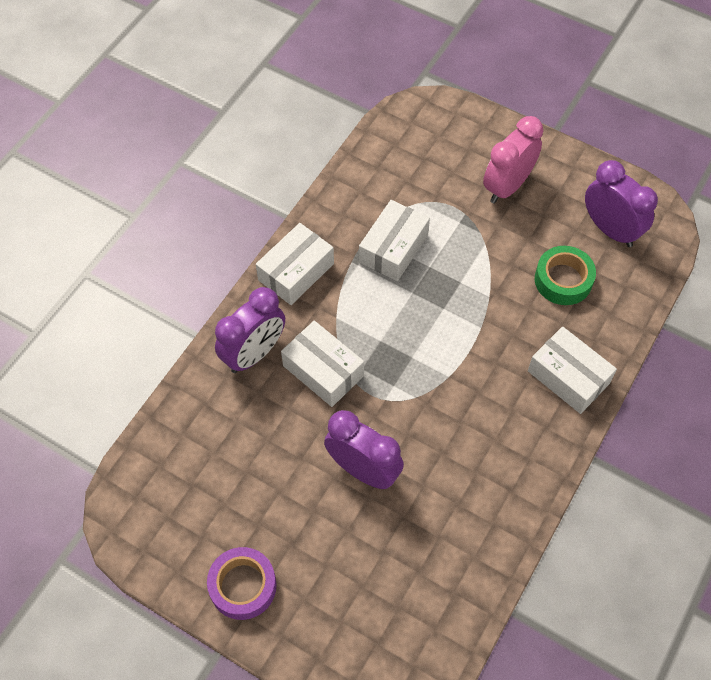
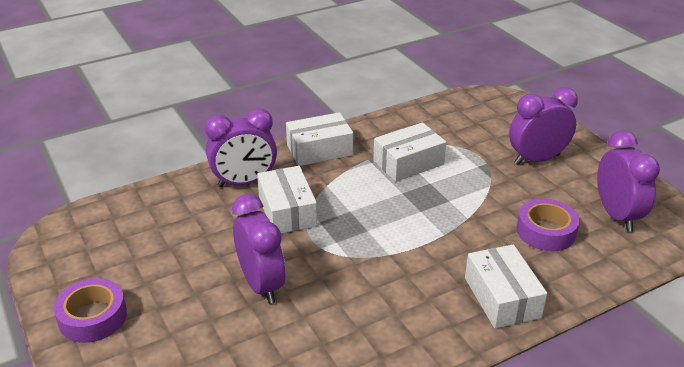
camera: 30 degrees right, 25 degrees down
pink clock [483,116,543,203] -> purple clock [509,87,578,165]
green tape [535,246,596,305] -> purple tape [517,198,580,251]

